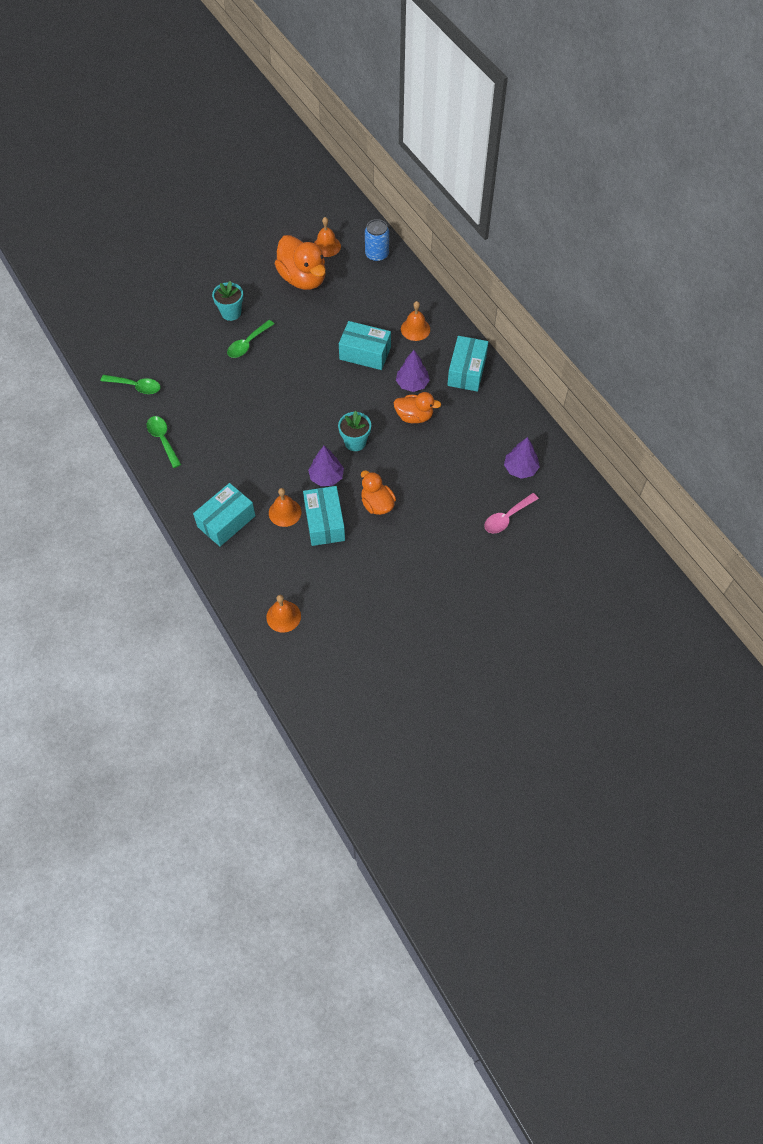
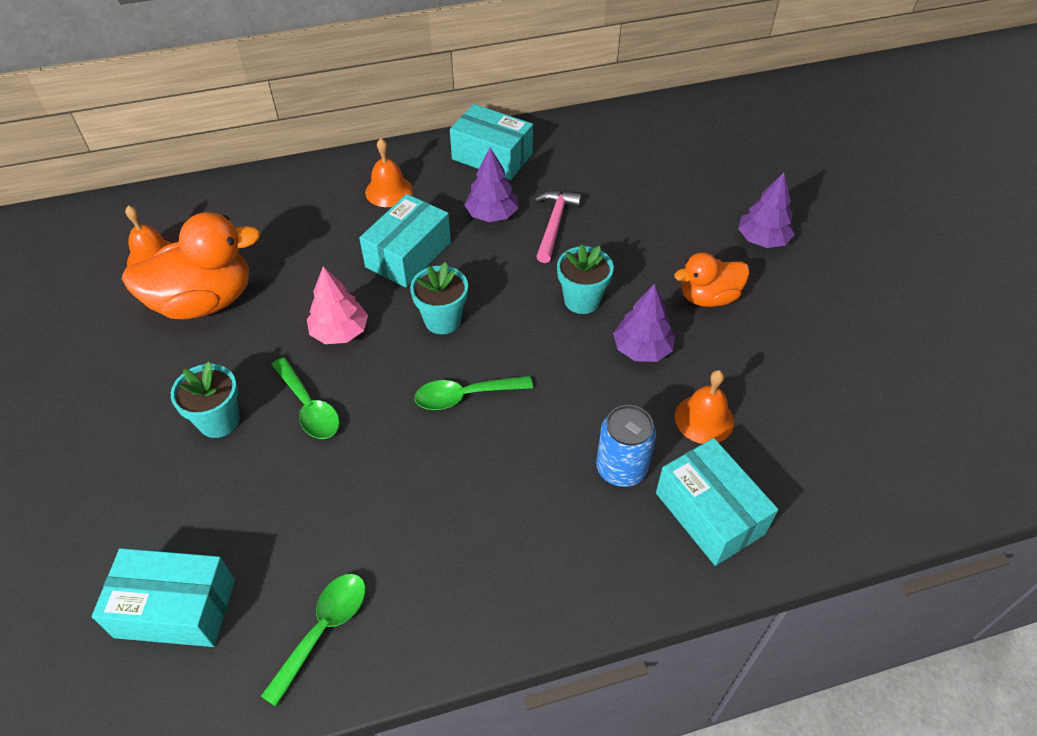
camera: 75 degrees left, 10 degrees down
green spoon [147,416,181,468] -> green spoon moved to [414,376,533,410]
orange bell [266,595,301,633] -> none
turquoise box [303,486,345,546] -> turquoise box moved to [92,548,235,647]
blue can [365,219,389,262] -> blue can moved to [596,405,656,487]
orange duck [394,392,441,423] -> pink hammer [534,191,582,263]
pink spoon [484,493,539,533] -> none
purple tree [504,437,540,479] -> purple tree moved to [738,173,795,248]
none -> pink tree [307,266,368,344]
none -> turquoise flower pot [410,262,468,334]

